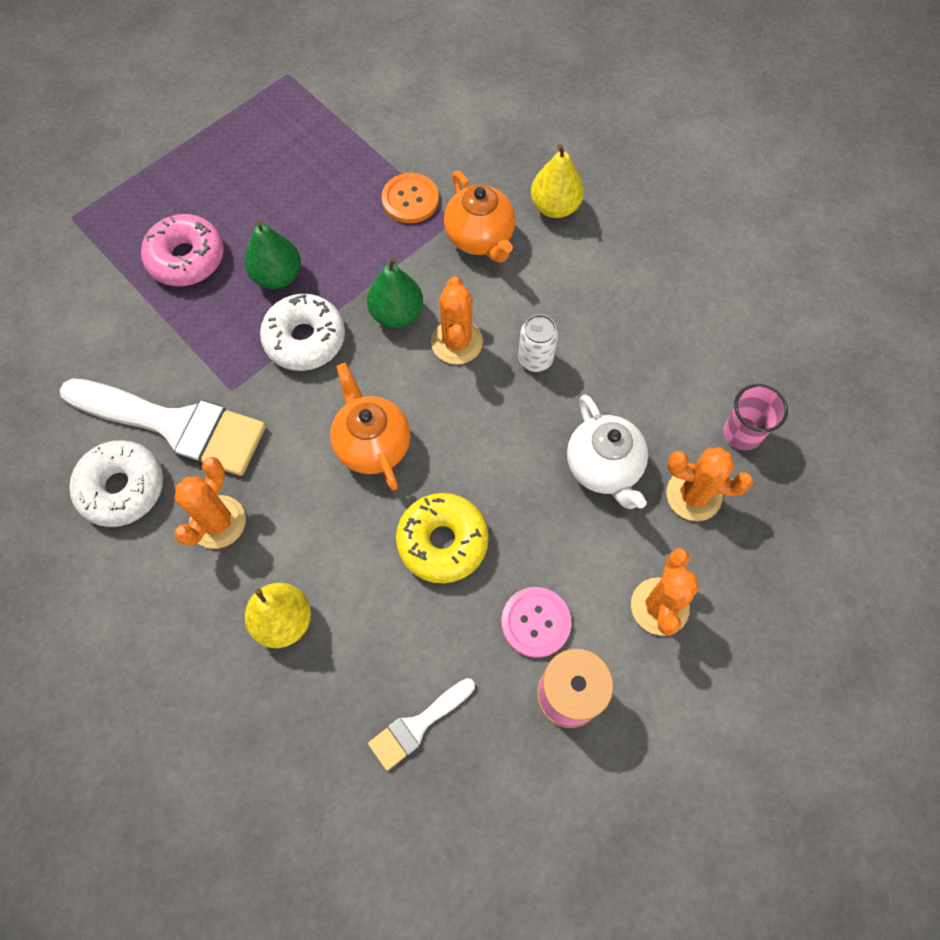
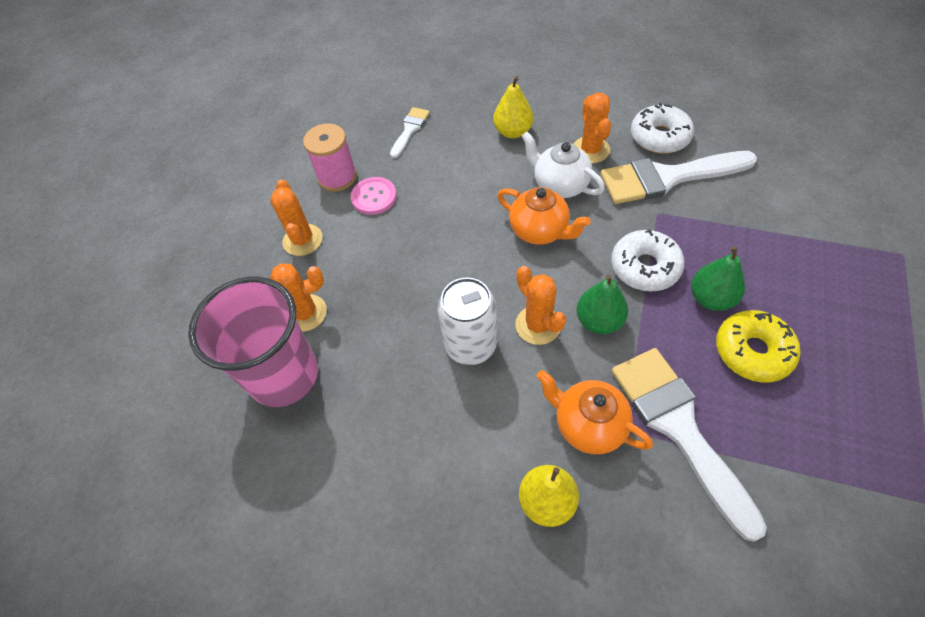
camera: 155 degrees right, 10 degrees down
pink donut [141,214,224,286] -> none
orange button [382,173,439,223] -> white brush [612,348,767,542]
yellow donut [396,493,489,583] -> yellow donut moved to [716,310,800,383]
white can [518,314,558,372] -> white can [438,278,497,365], size x1.68
white teapot [567,394,648,509] -> white teapot moved to [521,132,605,198]
pink cup [724,384,788,451] -> pink cup [188,277,318,407], size x2.13

